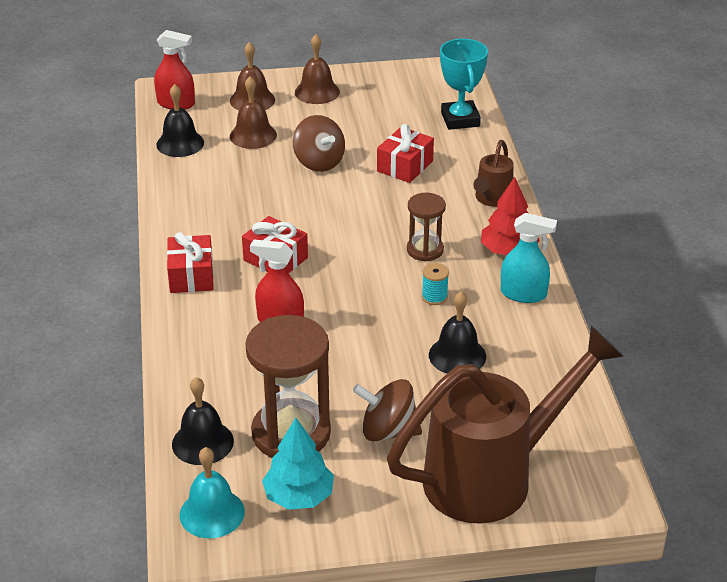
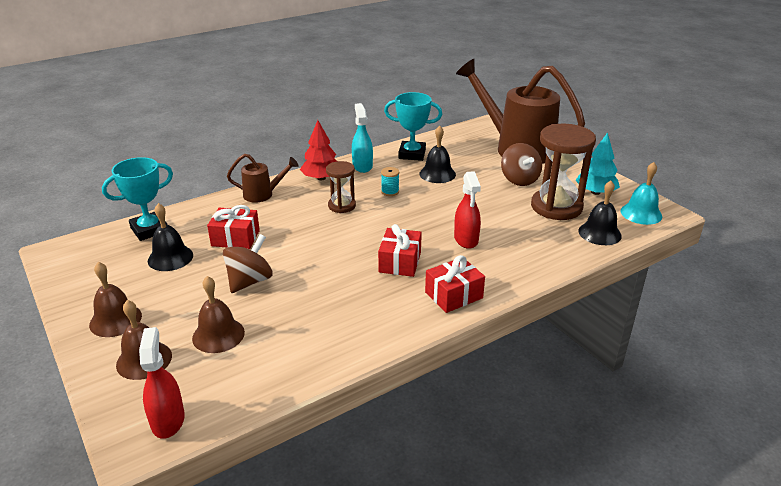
camera: 115 degrees left, 5 degrees down
black bell [156,84,204,157] -> black bell moved to [148,203,193,271]
none -> turquoise trophy [384,92,442,161]

